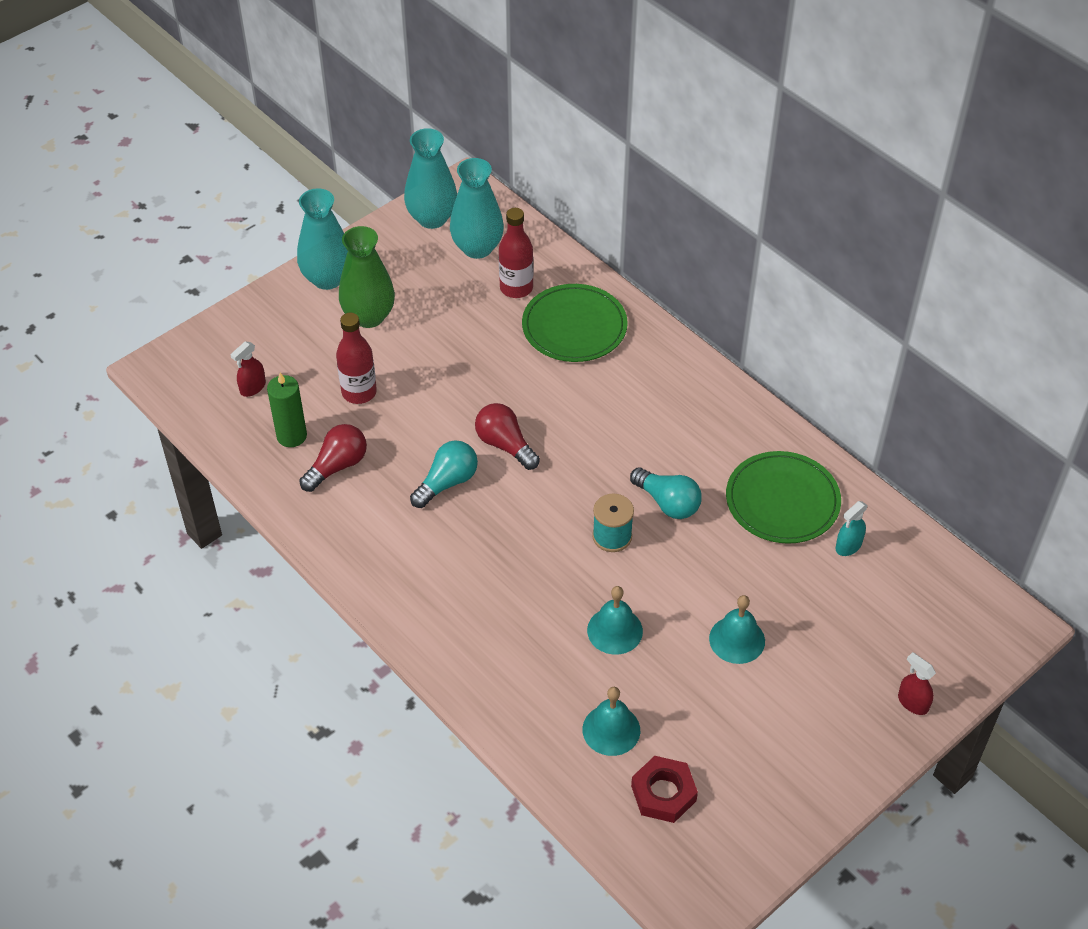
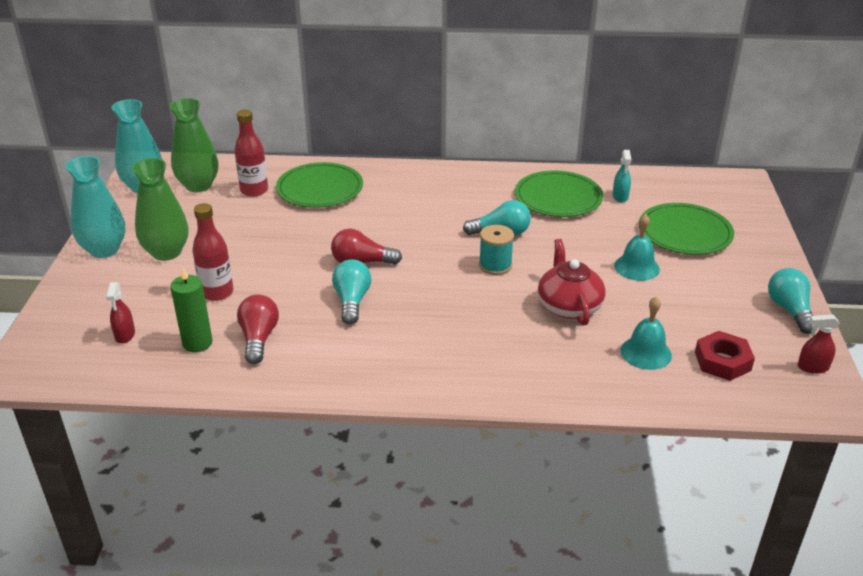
camera: 45 degrees left, 15 degrees down
turquoise vase [450,158,504,259] -> green vase [170,98,219,192]
turquoise bell [587,586,643,655] -> red teapot [538,239,606,326]
red spray bottle [898,652,936,715] -> red spray bottle moved to [798,314,840,374]
none -> green plate [639,203,734,255]
none -> turquoise light bulb [768,268,815,334]

